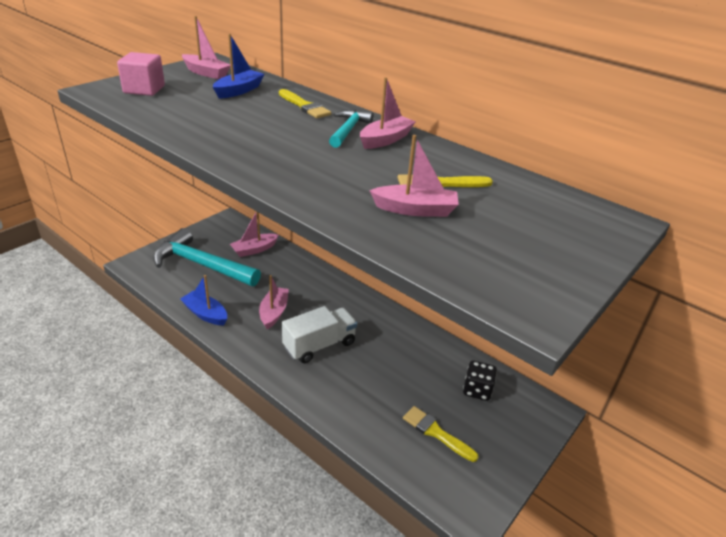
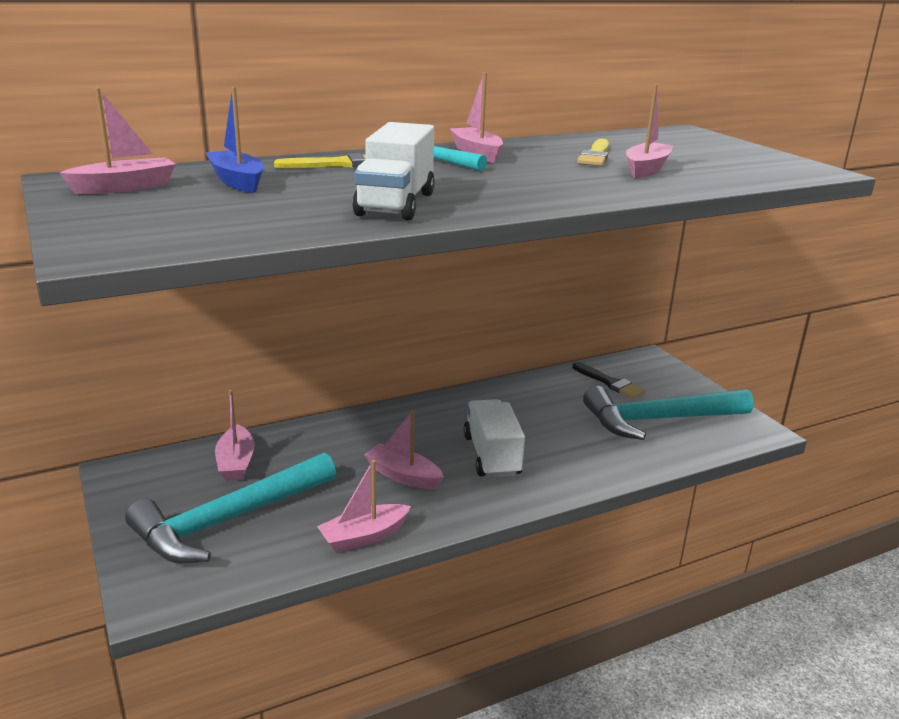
camera: 65 degrees left, 10 degrees down
pink cube [117,52,165,96] -> none
blue boat [180,275,227,325] -> pink boat [317,460,411,553]
yellow brush [403,406,479,462] -> turquoise hammer [583,386,754,440]
black dice [463,360,497,401] -> black brush [572,362,645,399]
none -> white truck [352,122,435,221]

